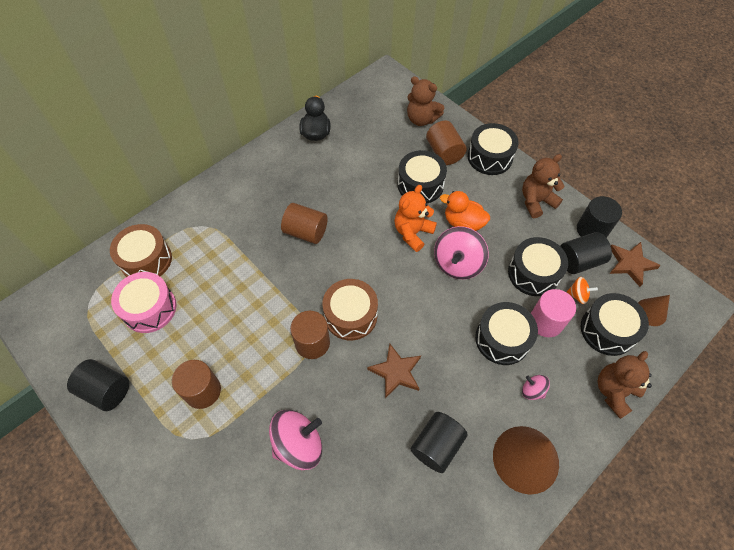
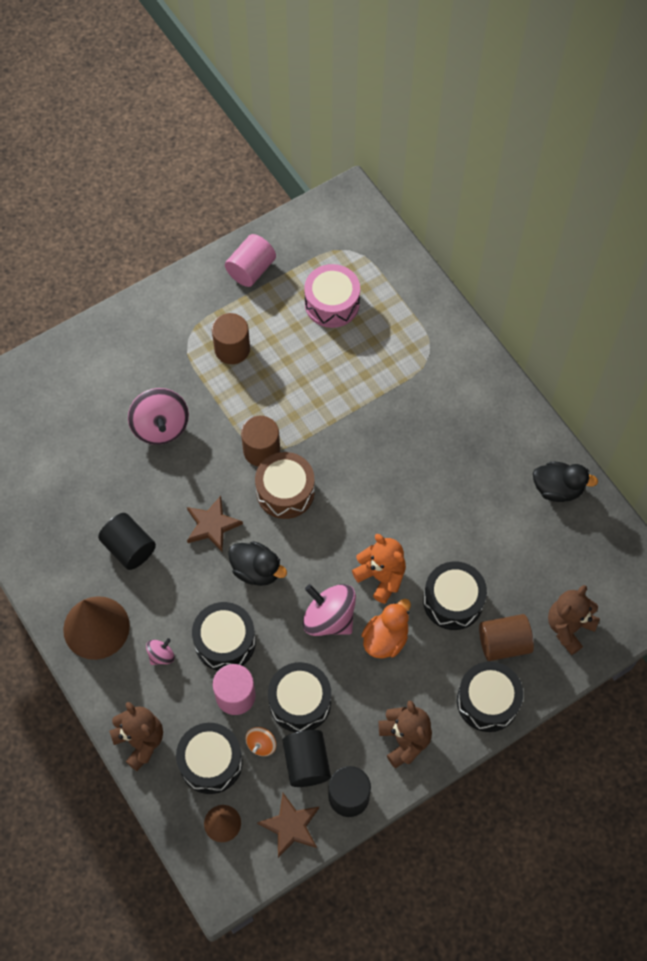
camera: 100 degrees right, 5 degrees up
black cylinder [67,359,129,411] -> pink cylinder [225,234,276,287]
brown drum [110,224,172,277] -> none
brown cylinder [281,203,328,244] -> none
none -> black duck [228,541,287,586]

